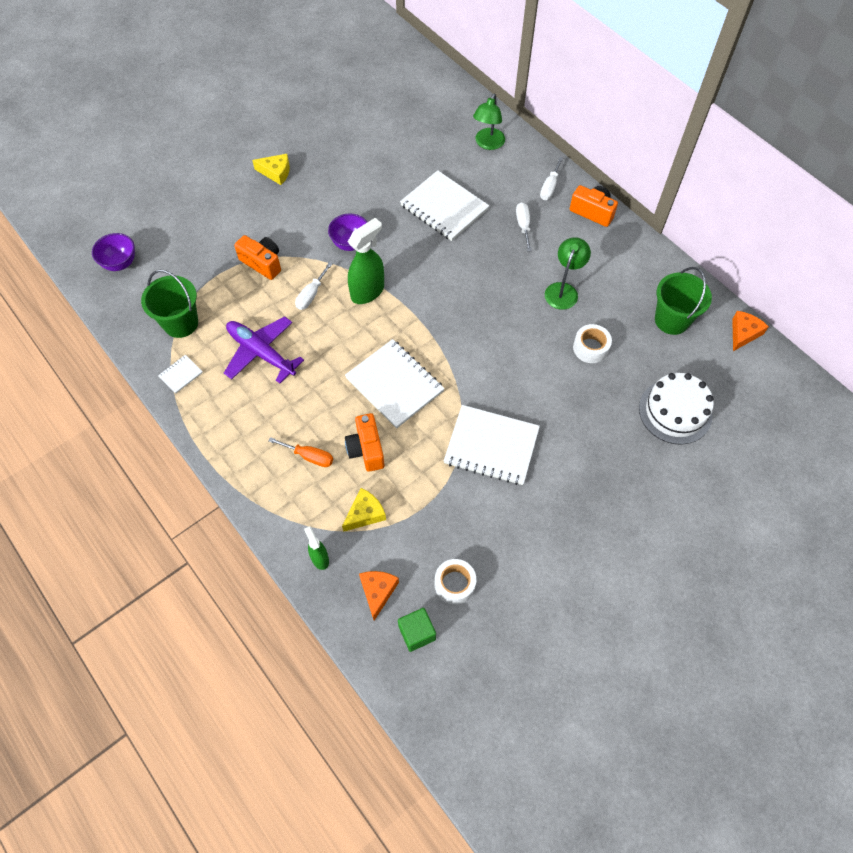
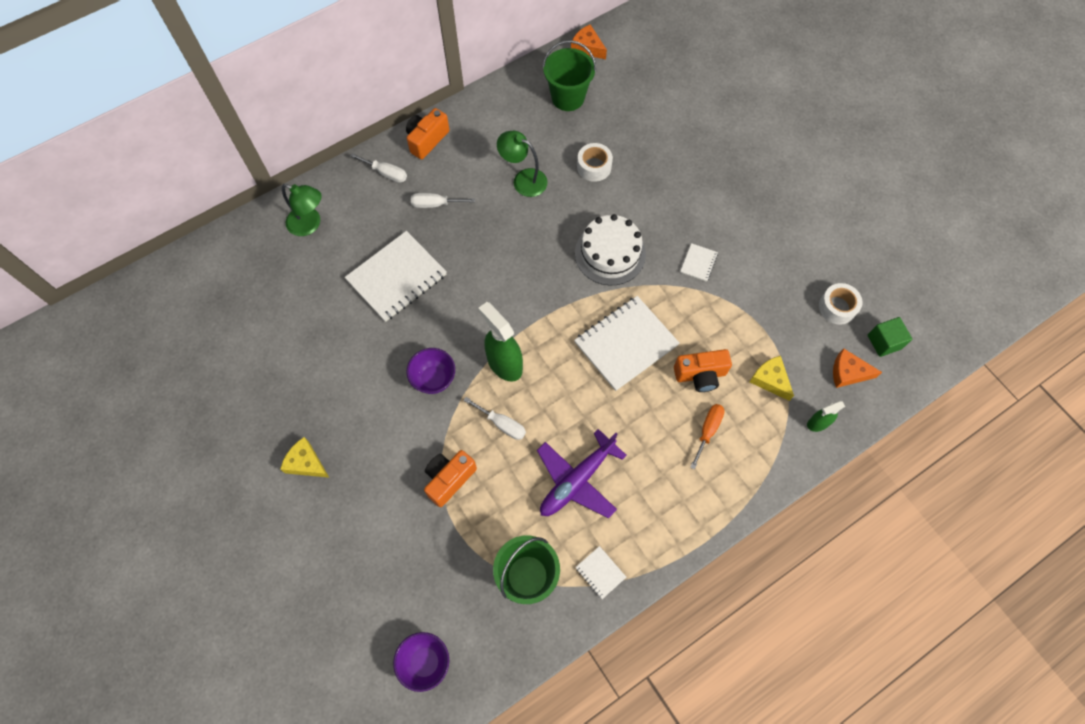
camera: 85 degrees left, 5 degrees up
yellow cheese [252,154,290,185] -> yellow cheese turned 75 degrees counterclockwise [280,437,329,478]
white notebook [444,405,540,485] -> white notebook [680,243,718,282], size x0.44
white cake [639,373,714,445] -> white cake moved to [575,214,646,285]

